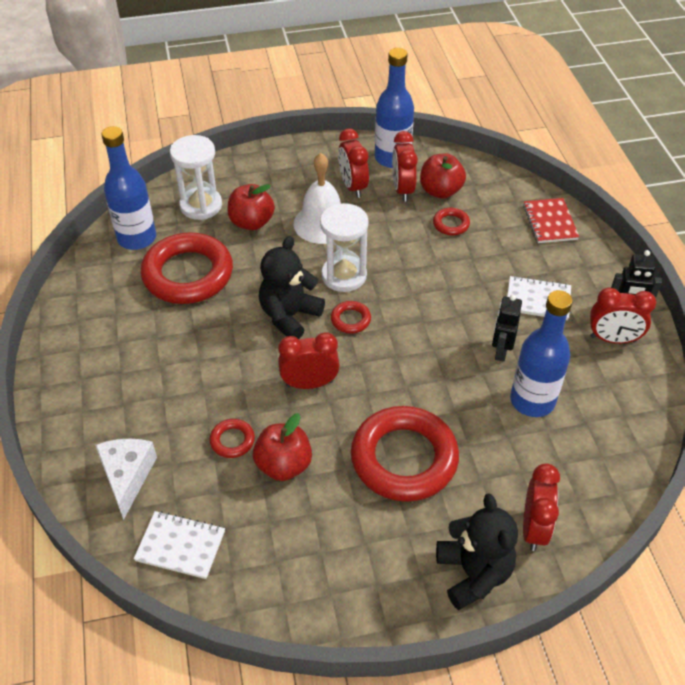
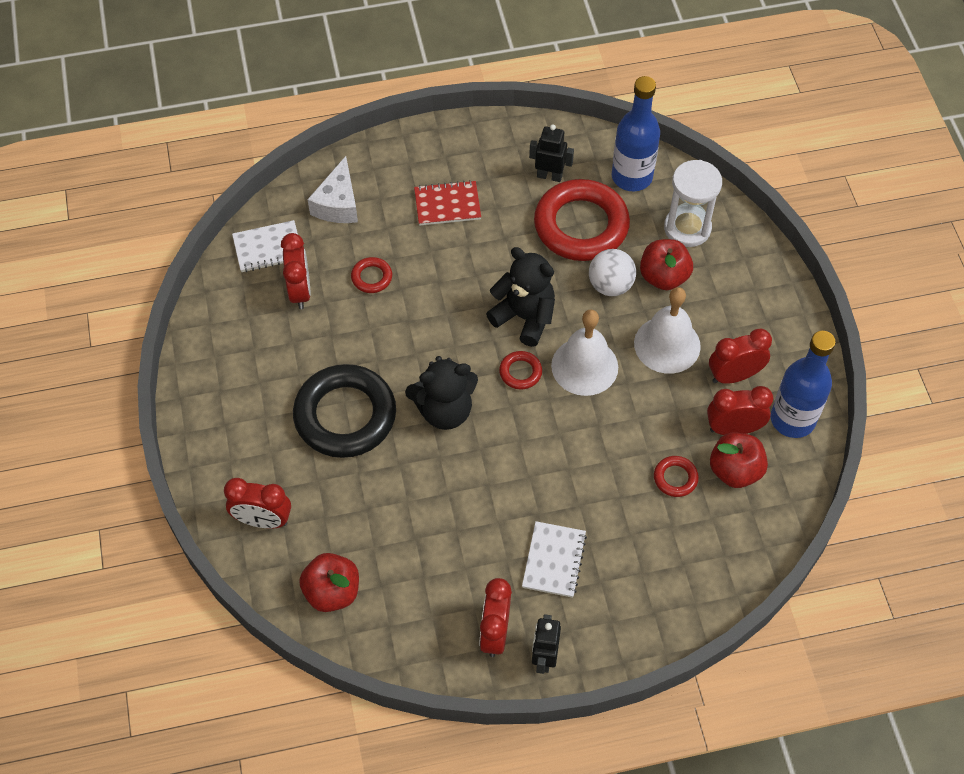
camera: 90 degrees right, 10 degrees up
white cheese [95,439,157,520] -> white cheese turned 105 degrees clockwise [307,156,358,223]
white notebook [134,511,225,579] -> white notebook turned 60 degrees clockwise [232,220,298,272]
red apple [253,413,312,481] -> red apple moved to [299,553,359,612]
red clock [278,332,340,389] -> red clock moved to [281,233,311,309]
white hourglass [320,203,369,292] -> white bell [551,310,618,396]
red ring [351,406,459,502] -> black ring [293,364,396,458]
black teddy bear [436,493,518,610] -> black teddy bear moved to [405,356,478,430]
black robot [492,295,522,362] -> black robot moved to [529,124,574,182]
blue bottle [510,290,573,417] -> none
red notebook [523,198,579,243] -> red notebook moved to [414,180,481,226]
none -> white ball [589,249,636,296]

